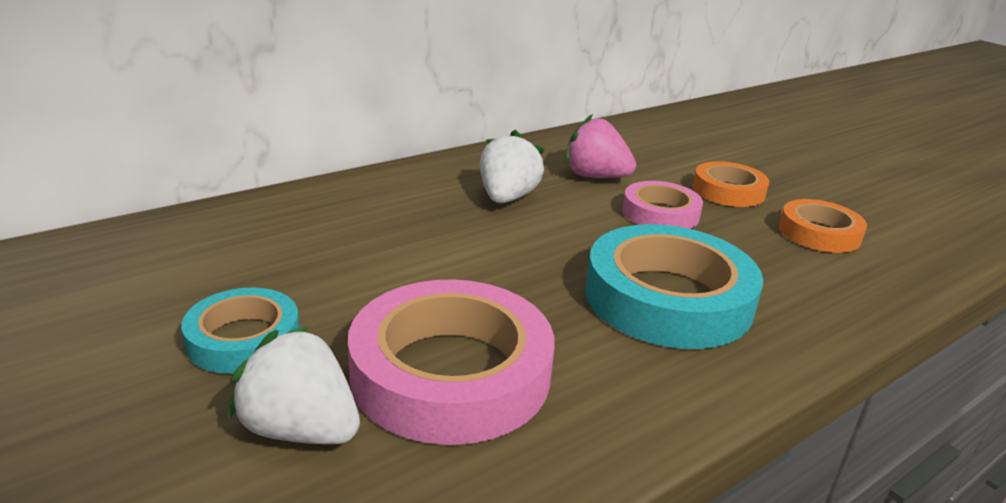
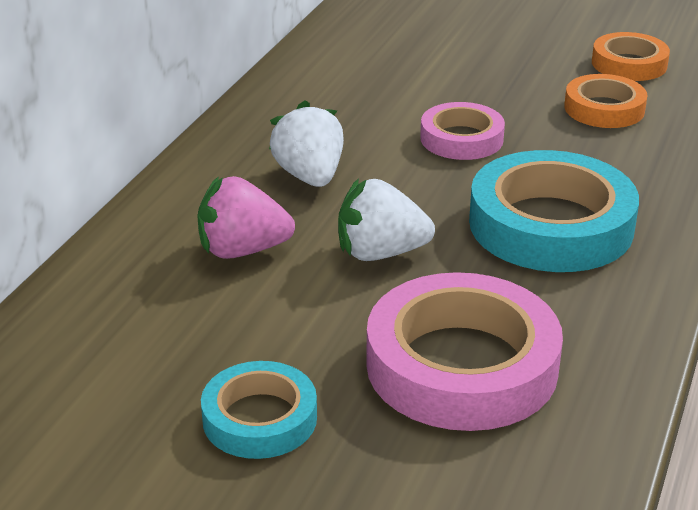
camera: 30 degrees left, 5 degrees up
white strawberry [228,326,360,444] -> white strawberry moved to [338,178,435,261]
pink strawberry [564,114,636,178] -> pink strawberry moved to [197,176,295,259]
orange tape [693,161,769,207] -> orange tape moved to [592,32,670,81]

